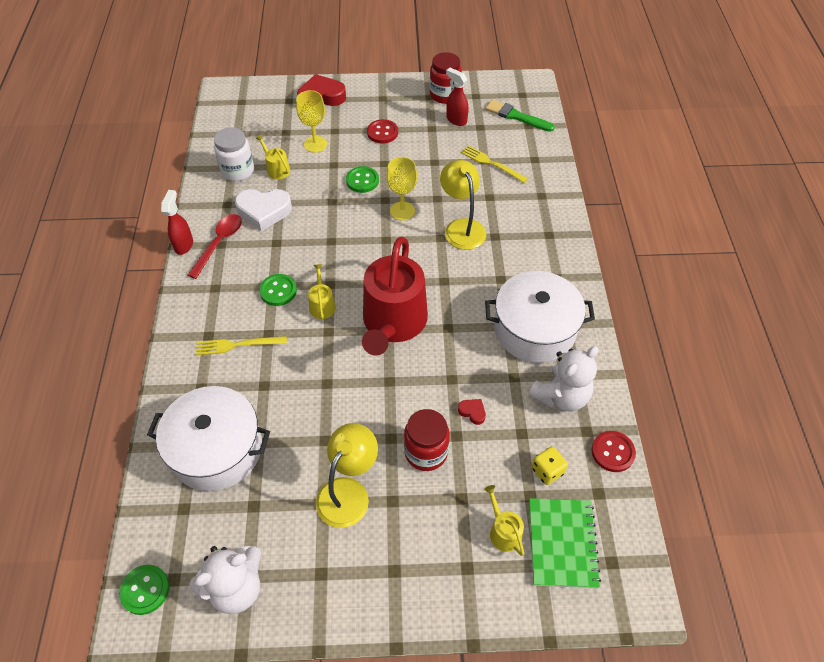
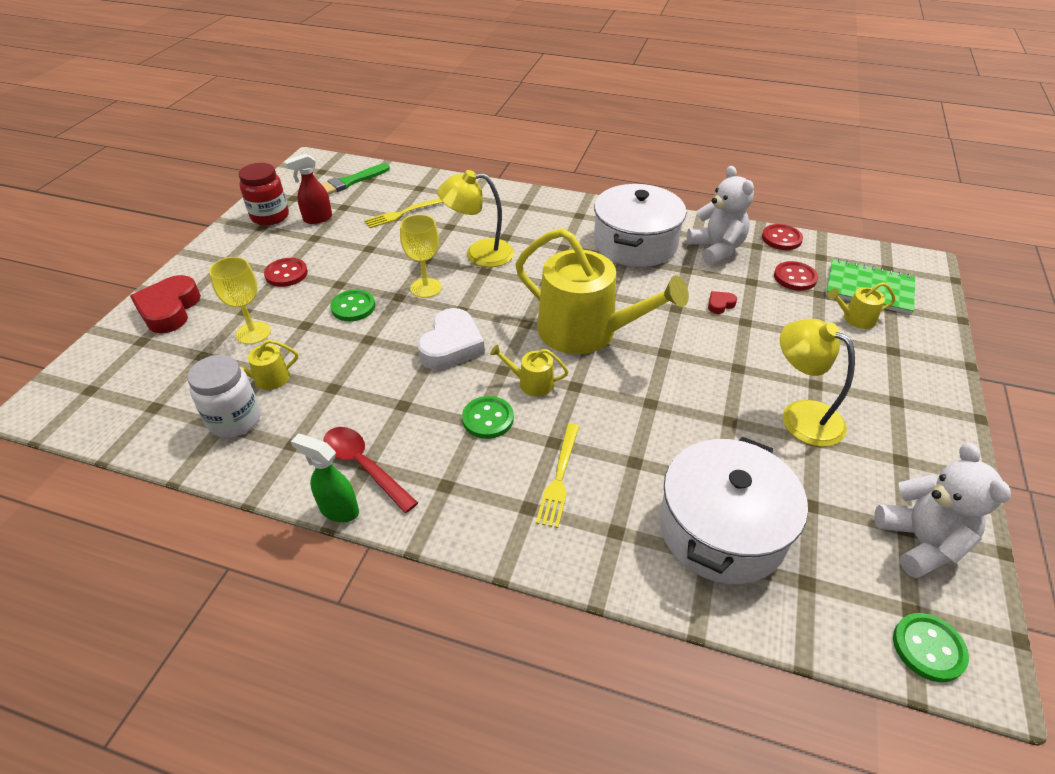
camera: 70 degrees left, 10 degrees down
red spray bottle [161,190,193,255] -> green spray bottle [291,434,359,522]
white heart [235,189,292,231] -> white heart moved to [417,308,485,370]
red watering can [362,237,428,356] -> yellow watering can [515,228,689,354]
red jar [404,409,450,471] -> none
yellow dice [532,446,568,485] -> red button [774,261,818,291]

